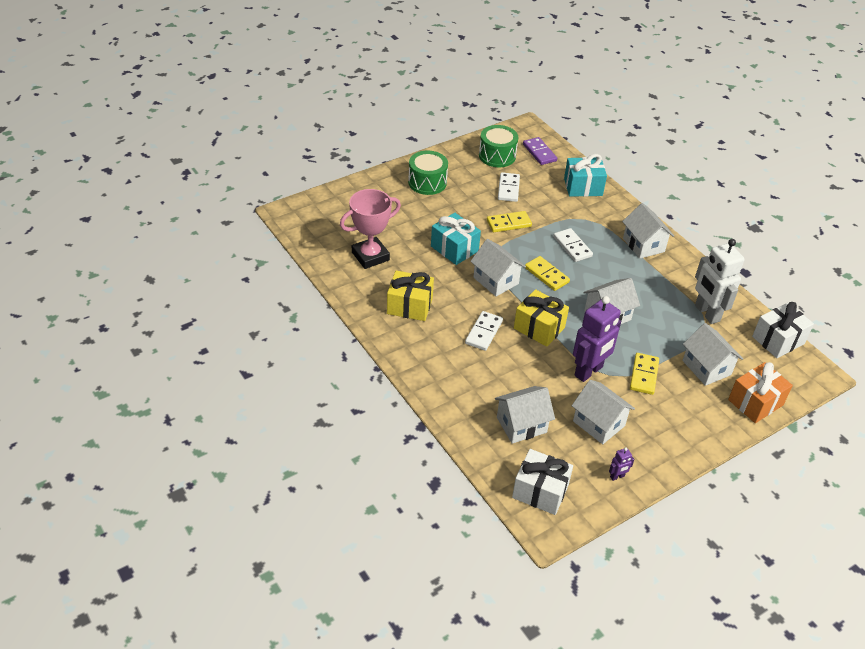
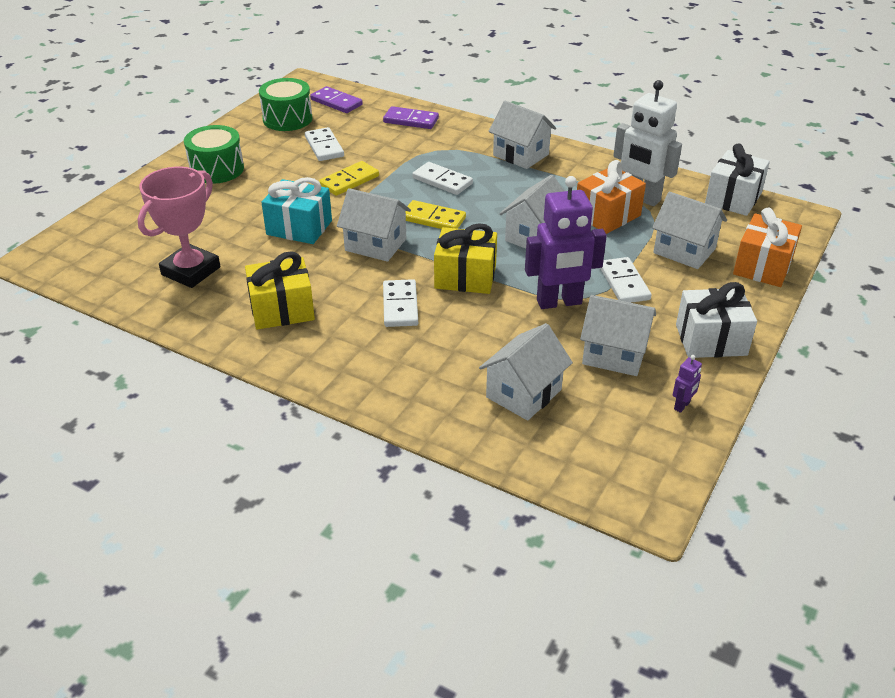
camera: 25 degrees left, 5 degrees down
white gift [512,449,573,515] -> white gift moved to [676,282,757,358]
turquoise gift [564,154,607,197] -> purple domino [383,106,439,129]
purple robot [573,296,621,382] -> purple robot turned 60 degrees clockwise [525,176,607,309]
yellow domino [630,353,659,395] -> white domino [600,257,651,303]
none -> orange gift [577,160,646,234]

